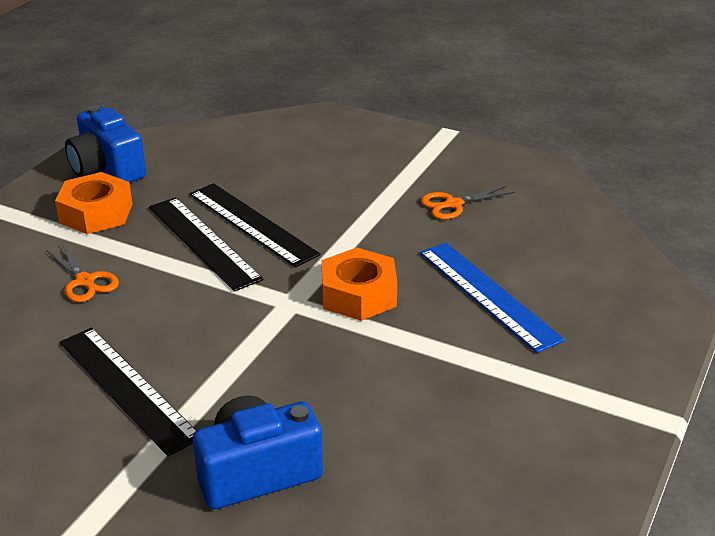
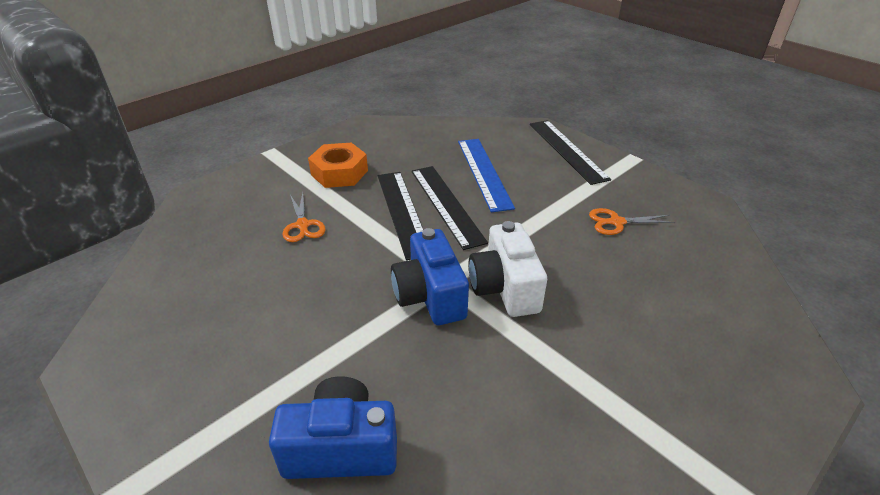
camera: 20 degrees right, 5 degrees up
black ruler [59,327,197,457] -> black ruler moved to [530,120,611,185]
blue camera [65,105,146,183] -> blue camera moved to [391,228,469,325]
orange nut [322,247,397,321] -> white camera [469,221,547,317]
blue ruler [420,242,565,353] -> blue ruler moved to [458,139,515,212]

